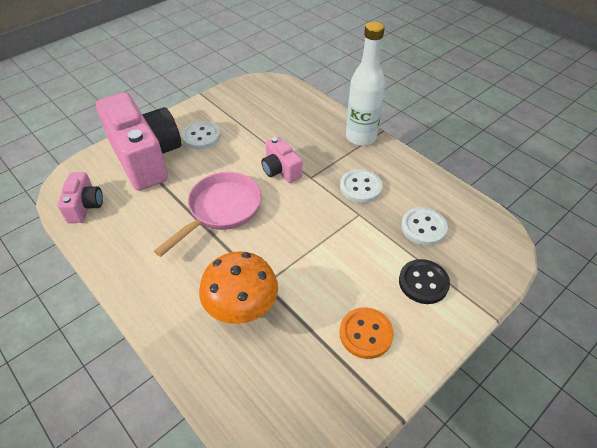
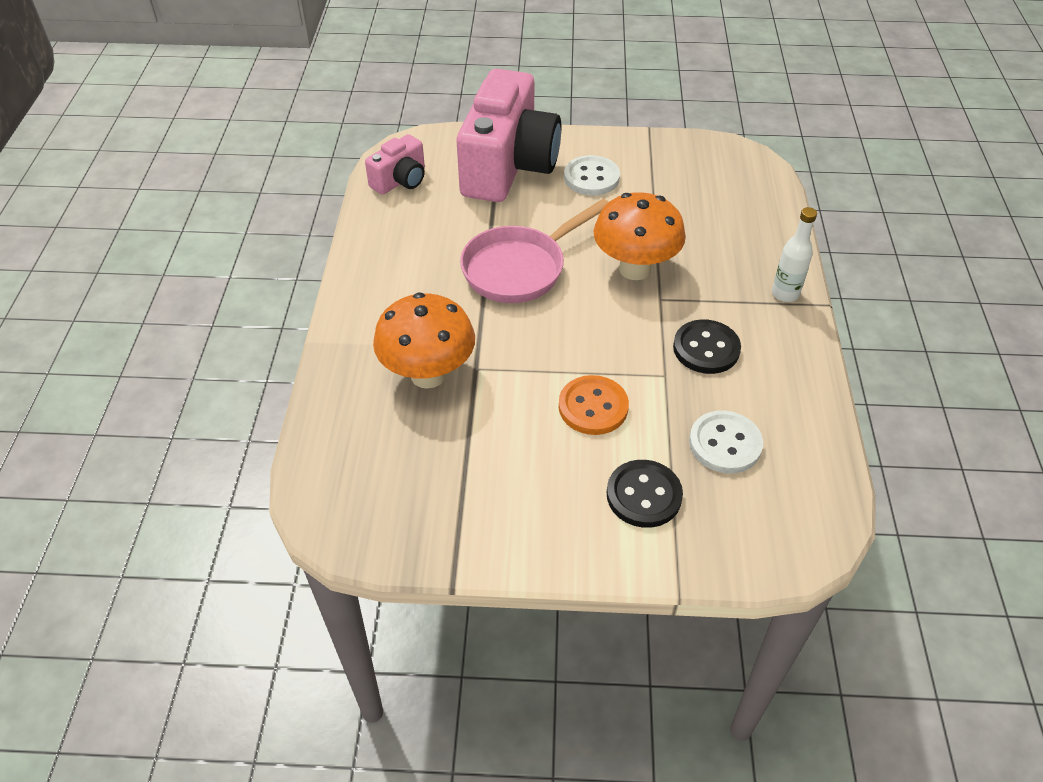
camera: 45 degrees right, 0 degrees up
pink pan [154,172,262,257] -> pink pan turned 150 degrees clockwise [460,199,608,303]
pink camera [261,137,302,183] -> orange mushroom [594,192,686,280]
orange button [339,307,394,359] -> orange button moved to [559,375,629,435]
white button [340,169,383,203] -> black button [673,319,741,374]
white bottle [346,21,385,146] -> white bottle [772,207,817,302], size x0.54

